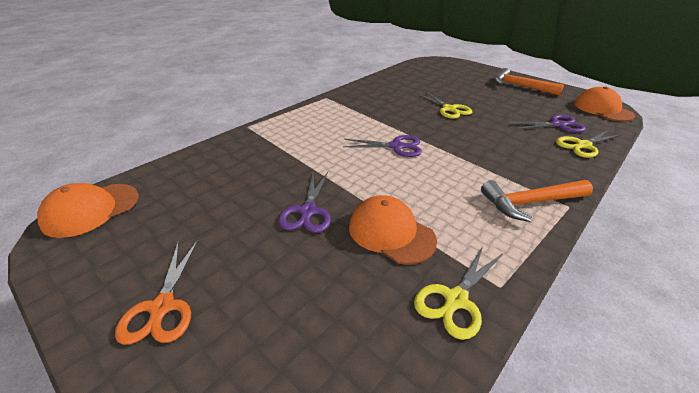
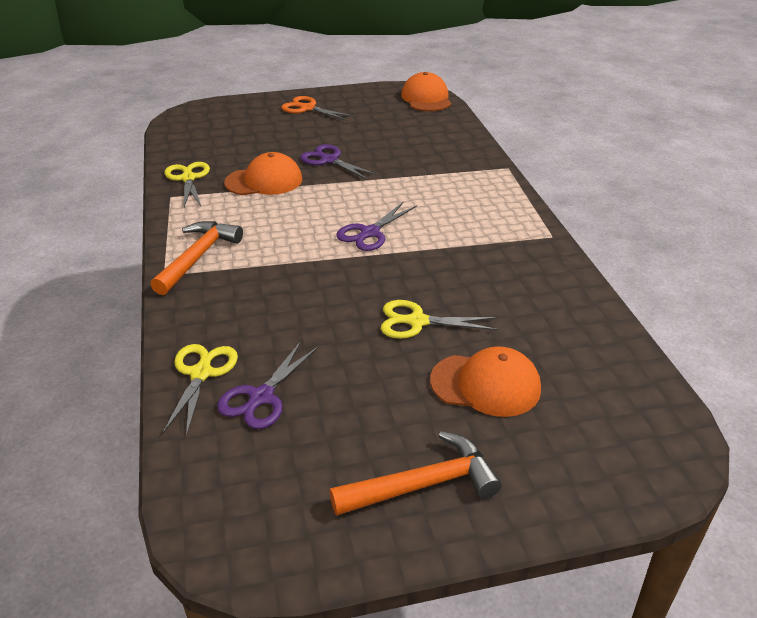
camera: 125 degrees right, 0 degrees up
orange cap [574,86,635,122] -> orange cap moved to [430,346,541,417]

